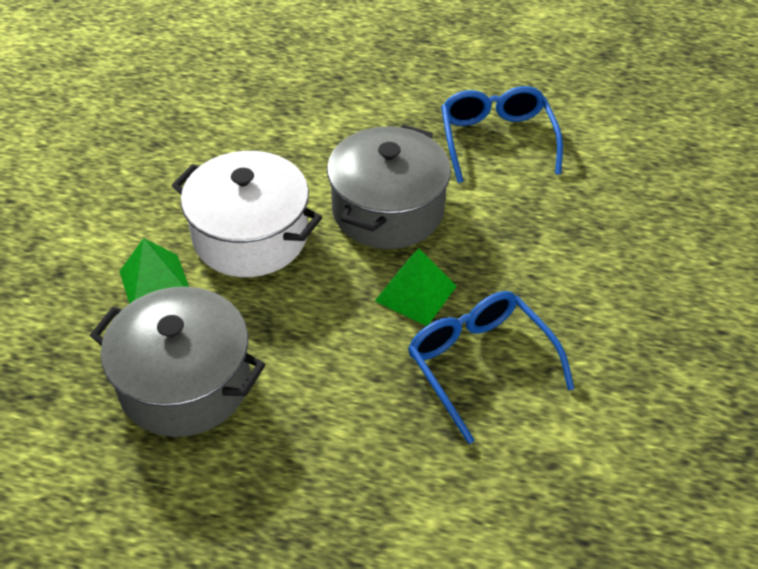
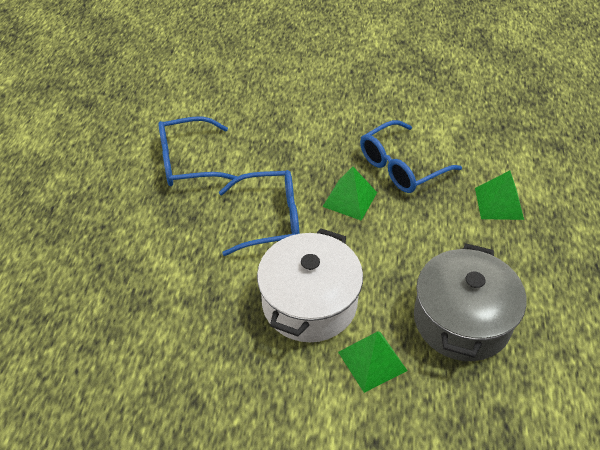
camera: 95 degrees left, 0 degrees up
grey pot [327,124,451,249] -> blue glasses [219,170,299,256]
none -> green pyramid [475,171,524,220]

